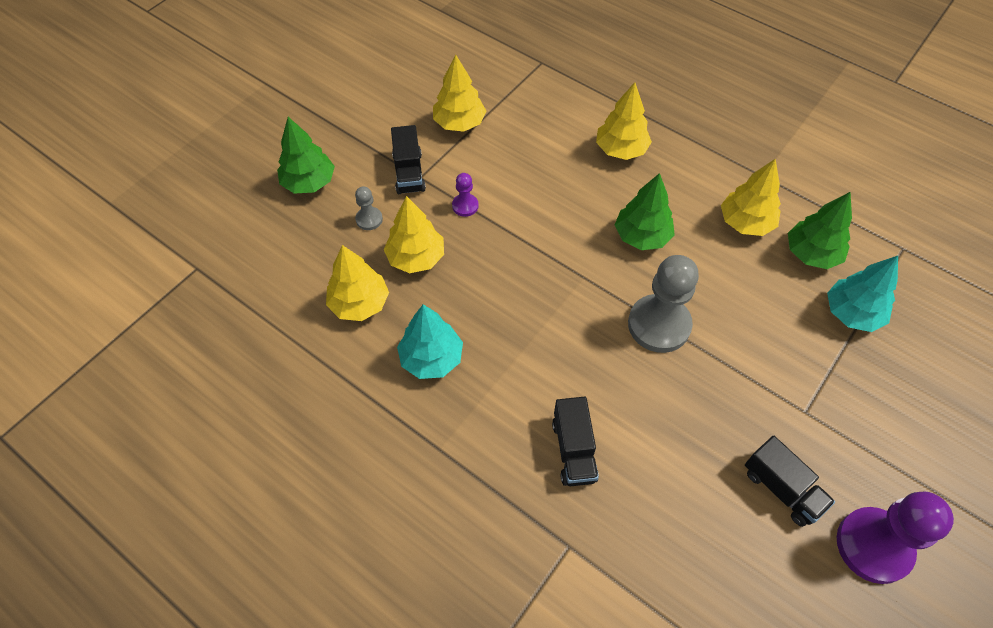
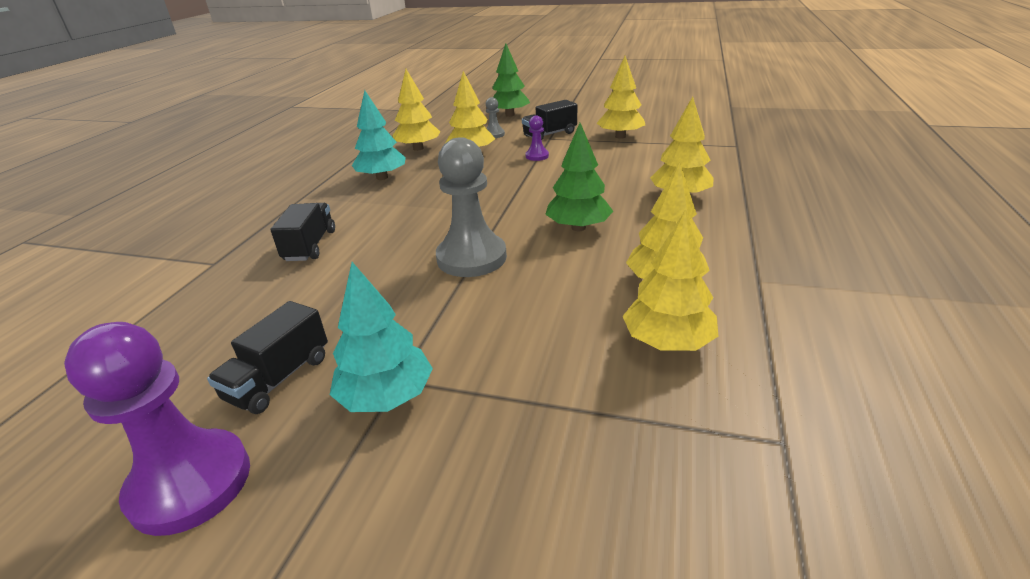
camera: 70 degrees right, 25 degrees down
black truck [552,397,599,486] -> black truck turned 120 degrees clockwise [270,203,335,261]
green tree [788,192,852,269] -> yellow tree [623,210,718,351]
turquoise tree [827,256,898,332] -> turquoise tree moved to [330,262,433,412]

